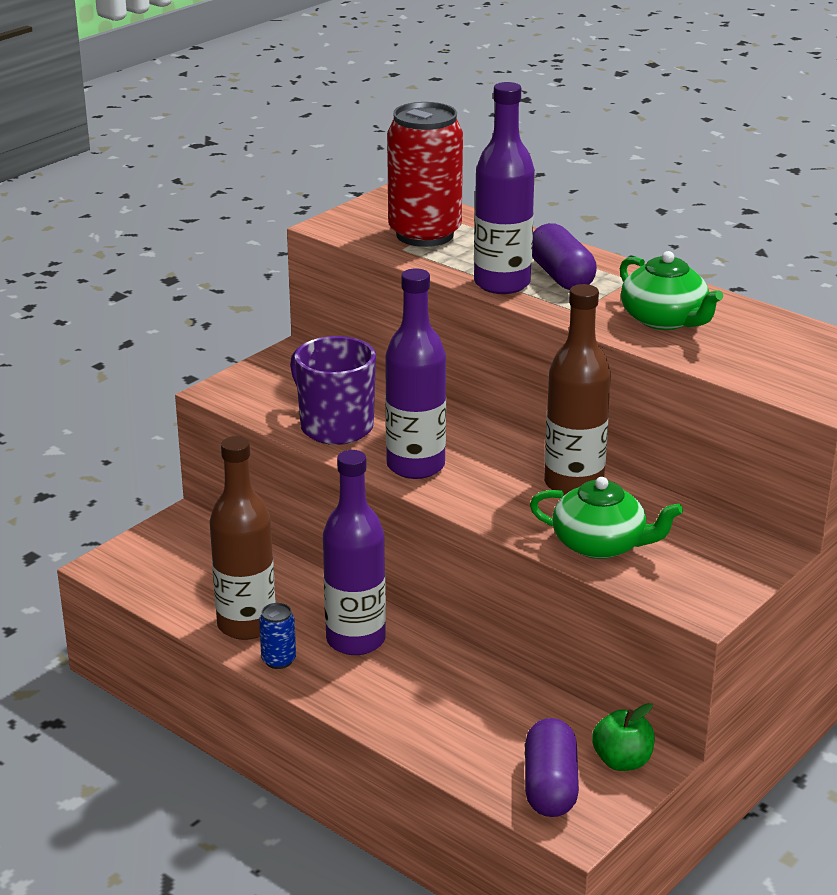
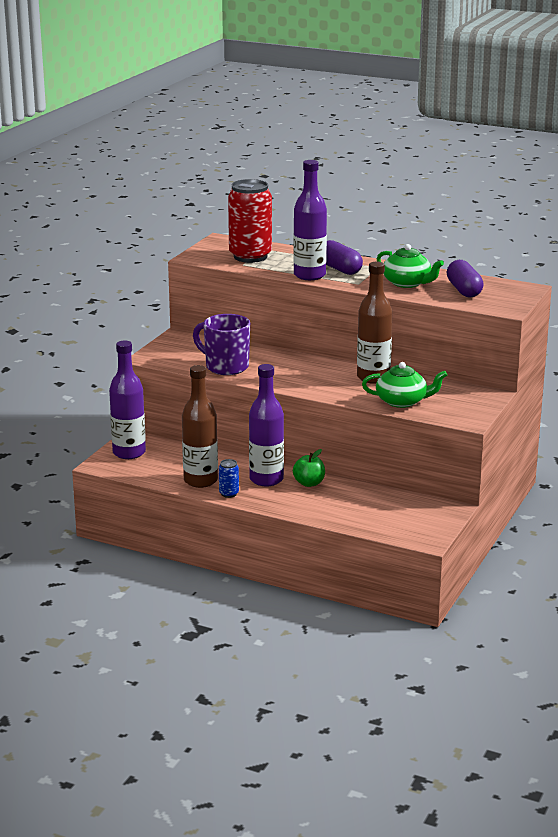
camera: 15 degrees left, 5 degrees down
purple bottle [385,268,446,479] -> purple bottle moved to [109,340,146,459]
purple capsule [525,718,579,817] -> purple capsule moved to [447,260,484,298]
green apple [592,703,655,771] -> green apple moved to [293,449,325,487]

